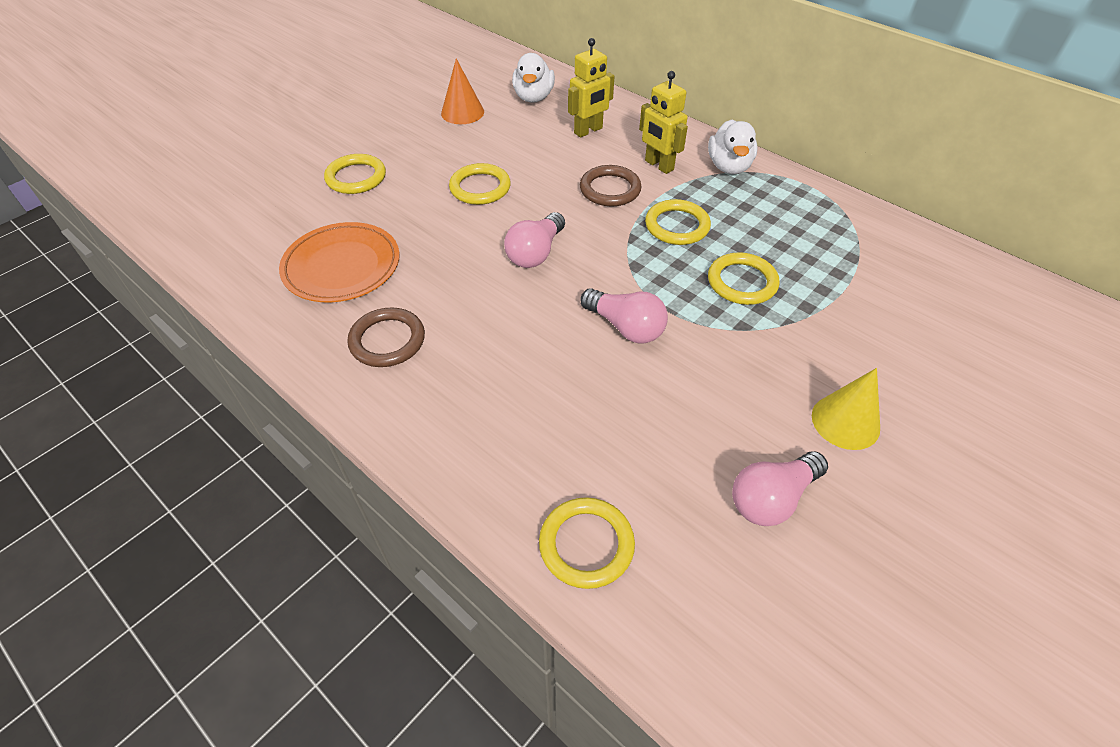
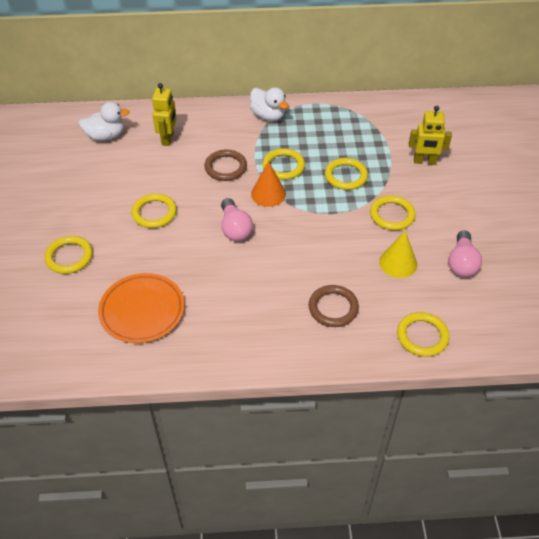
camera: 45 degrees left, 0 degrees up
brown ring [347,307,425,367] -> brown ring moved to [309,285,359,327]
orange cone [441,58,484,124] -> orange cone moved to [251,161,286,207]
white duck [512,53,555,103] -> white duck turned 60 degrees counterclockwise [79,102,130,141]
pink light bulb [581,288,668,343] -> none
yellow robot [639,71,688,174] -> yellow robot moved to [409,106,452,165]
yellow cone [812,368,880,450] -> yellow cone moved to [379,231,417,278]
none -> yellow ring [370,196,416,230]

